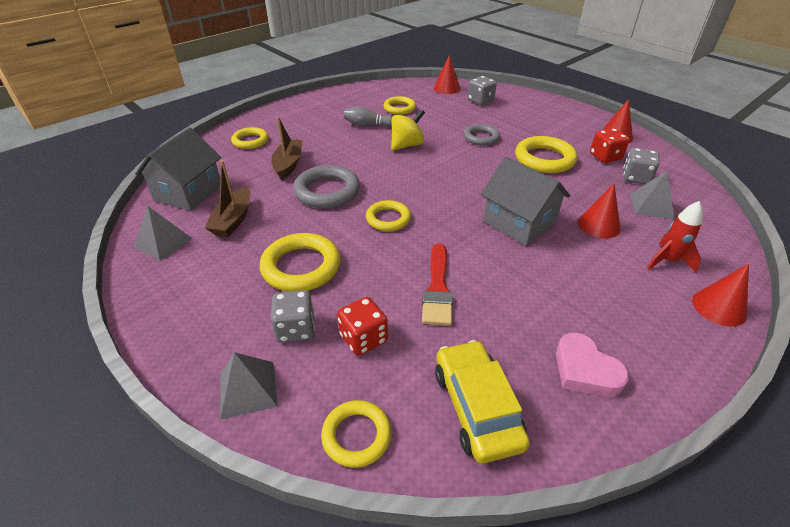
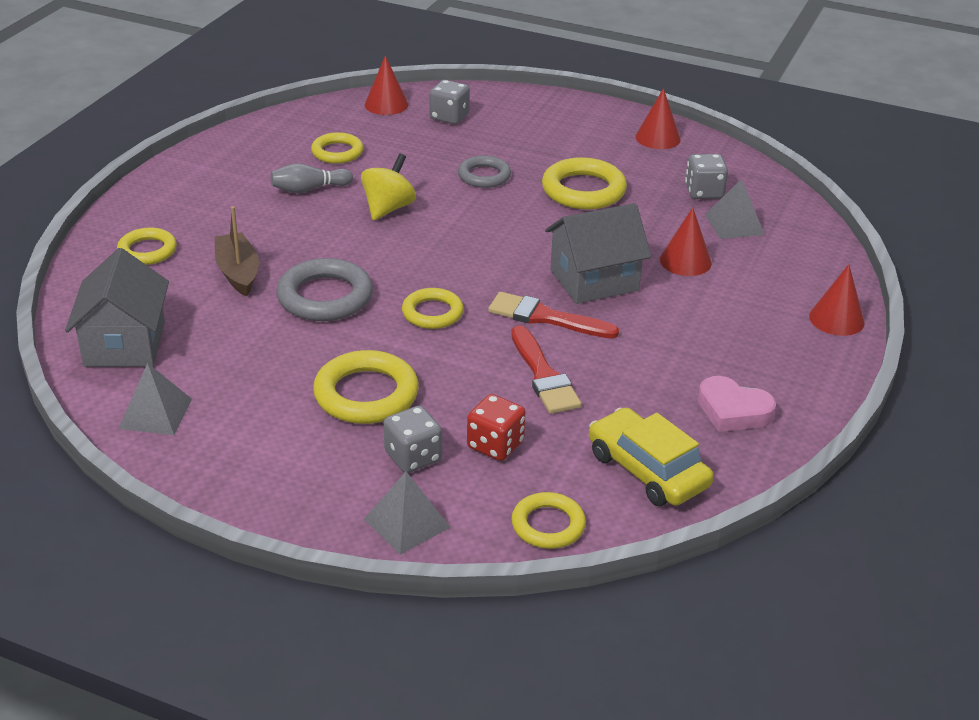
camera: 25 degrees left, 5 degrees down
brown boat [205,160,250,237] -> none
grey house [481,157,570,246] -> grey house turned 45 degrees counterclockwise [545,203,651,304]
red dice [590,128,630,163] -> none
red rocket [647,201,703,273] -> none
none -> red brush [488,292,619,339]

